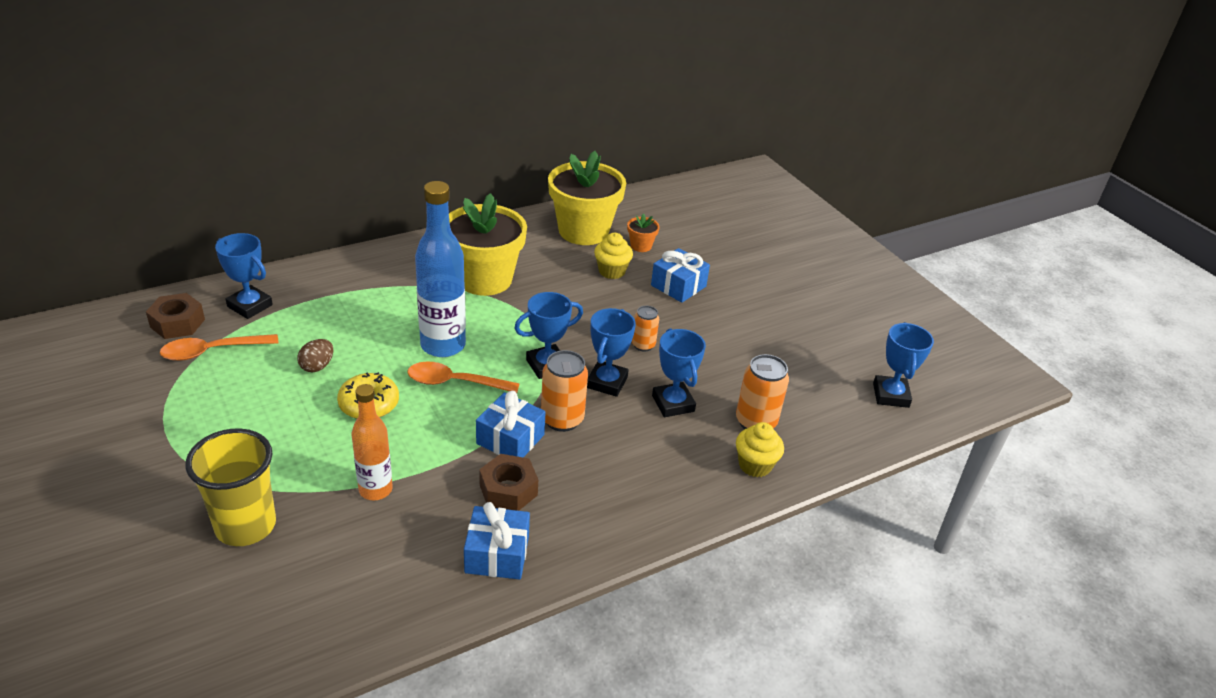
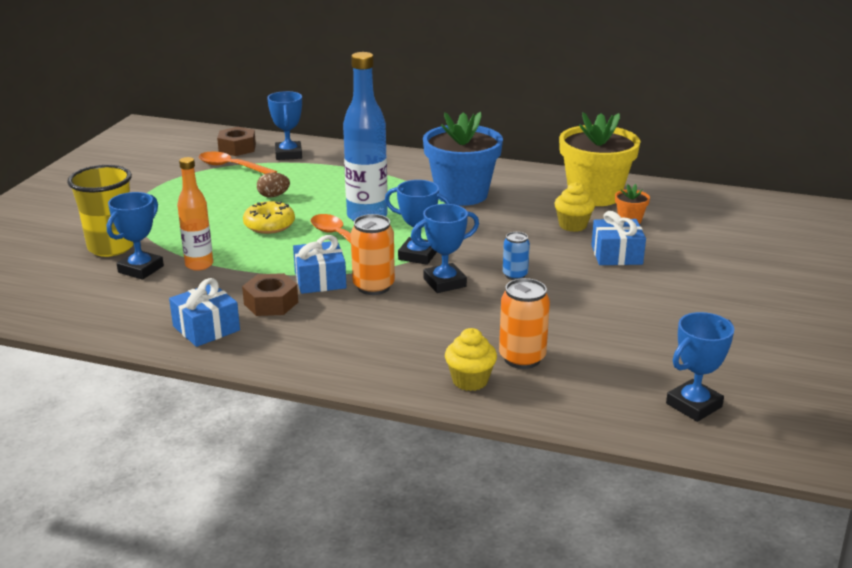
camera: 50 degrees right, 10 degrees down
yellow flower pot [449,193,527,296] -> blue flower pot [423,112,503,206]
orange can [632,306,659,352] -> blue can [503,232,530,280]
blue trophy [652,328,706,417] -> blue trophy moved to [107,192,164,280]

